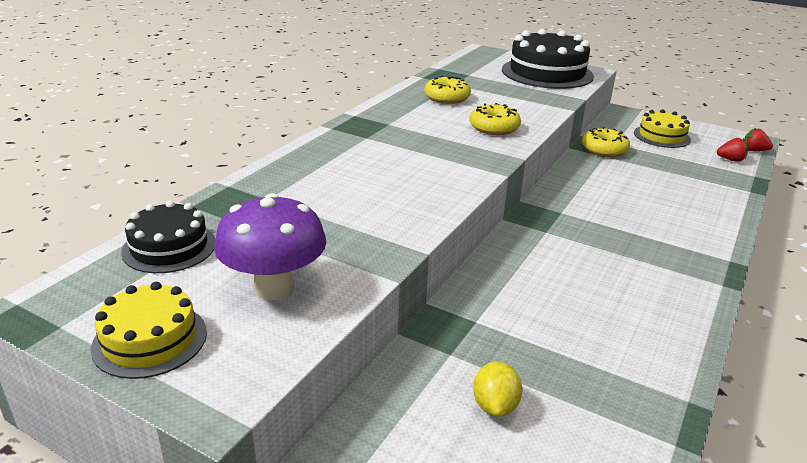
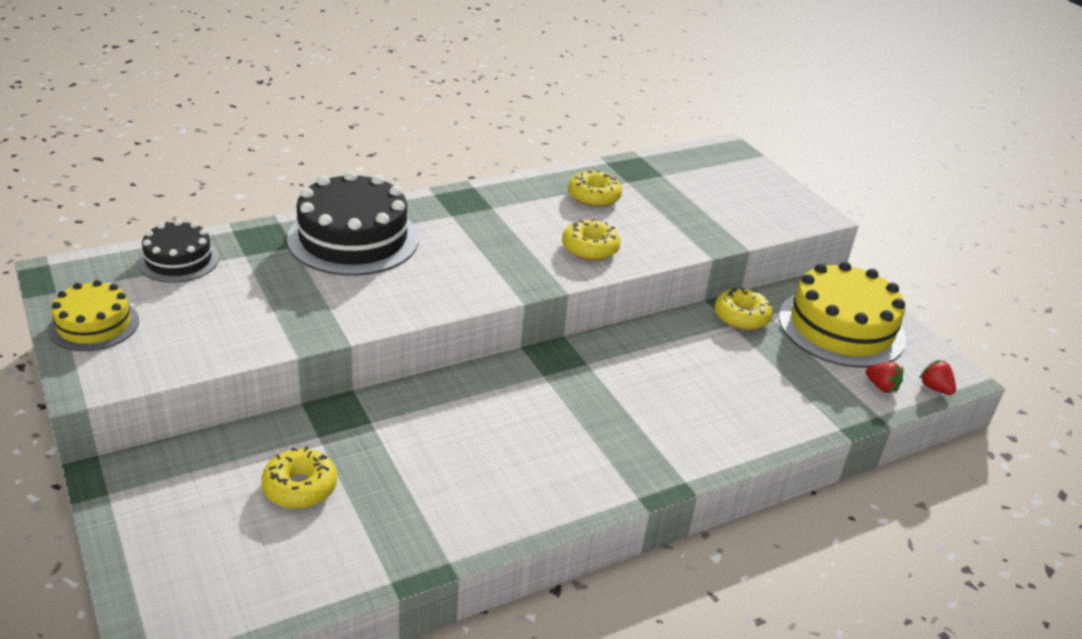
camera: 30 degrees right, 5 degrees up
purple mushroom [214,193,326,300] -> none
yellow lemon [473,362,523,417] -> yellow donut [261,446,337,509]
black cake [502,29,594,89] -> black cake moved to [287,171,419,276]
yellow cake [634,109,691,148] -> yellow cake [779,261,906,368], size x1.77

